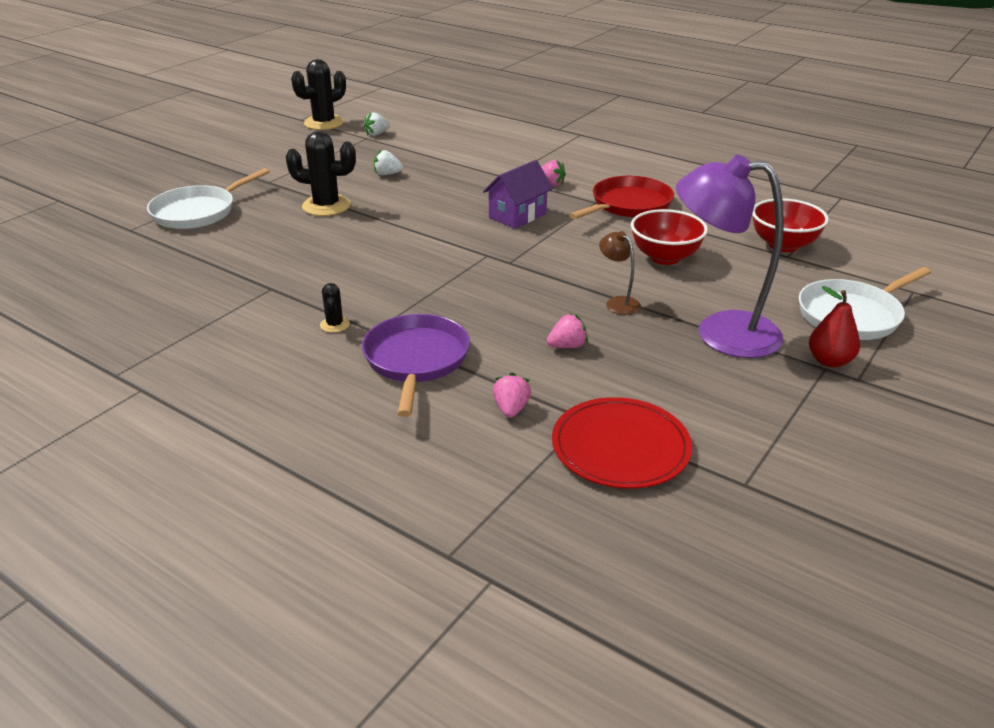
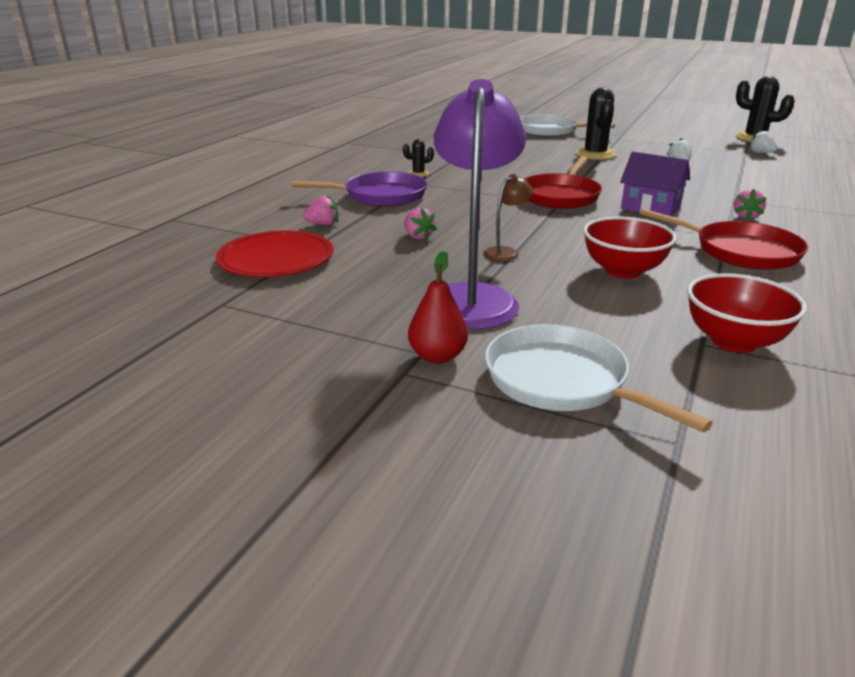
camera: 80 degrees right, 5 degrees down
none -> red pan [524,156,602,209]

